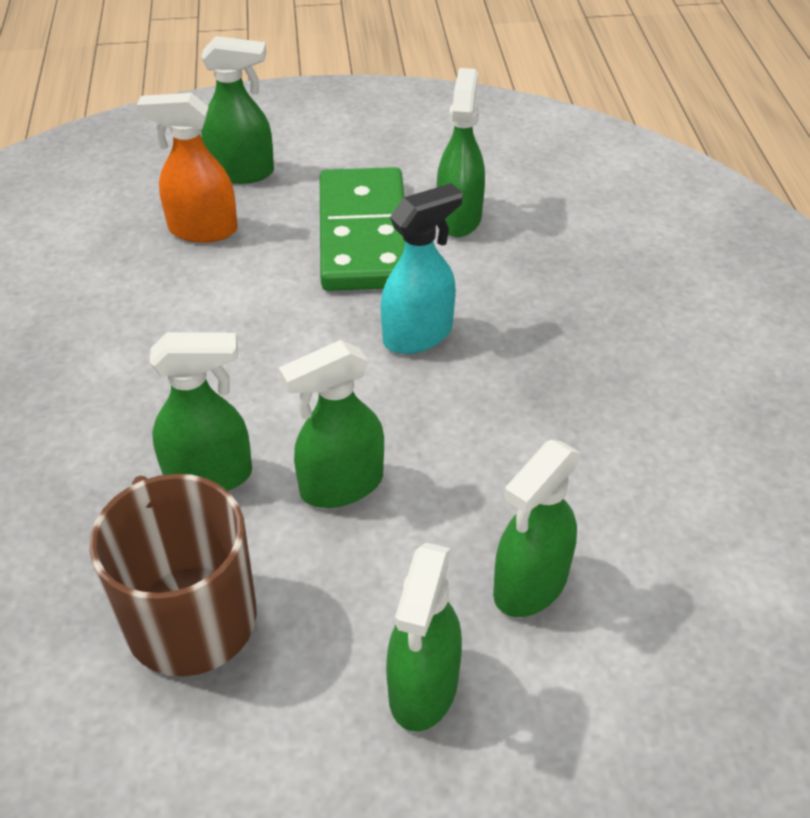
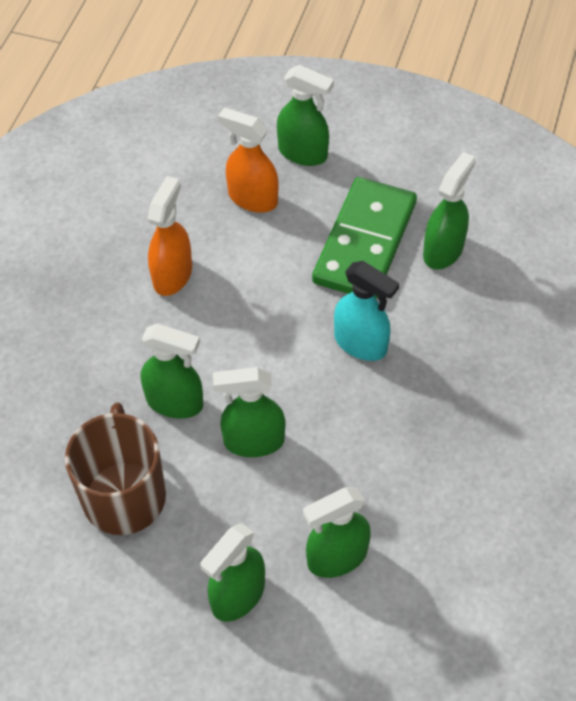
camera: 25 degrees right, 10 degrees up
turquoise spray bottle [381,183,463,354] -> turquoise spray bottle turned 45 degrees clockwise [334,261,399,361]
none -> orange spray bottle [147,176,192,296]

